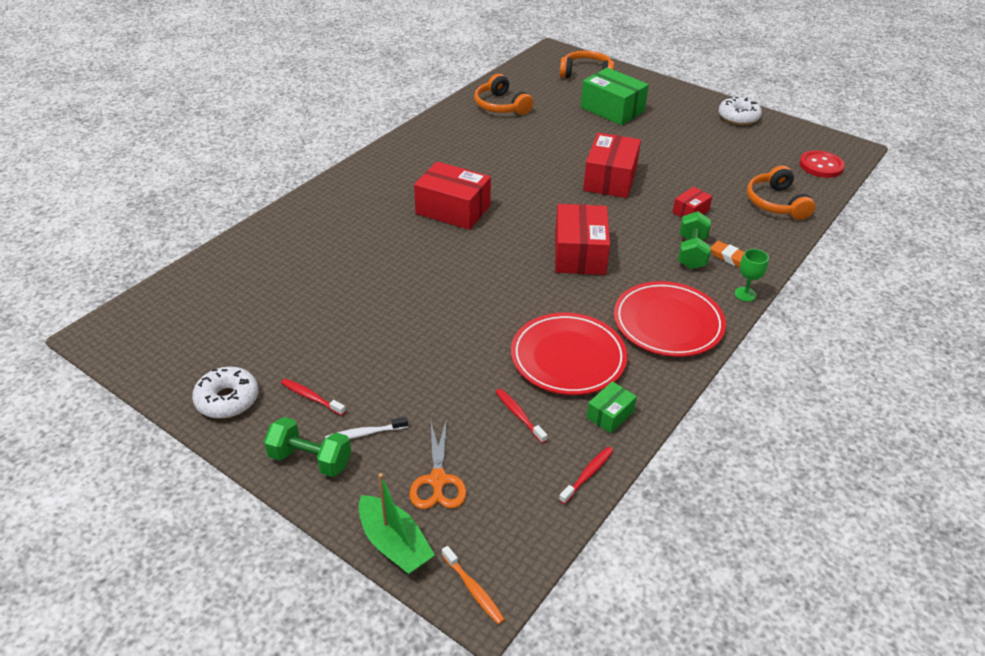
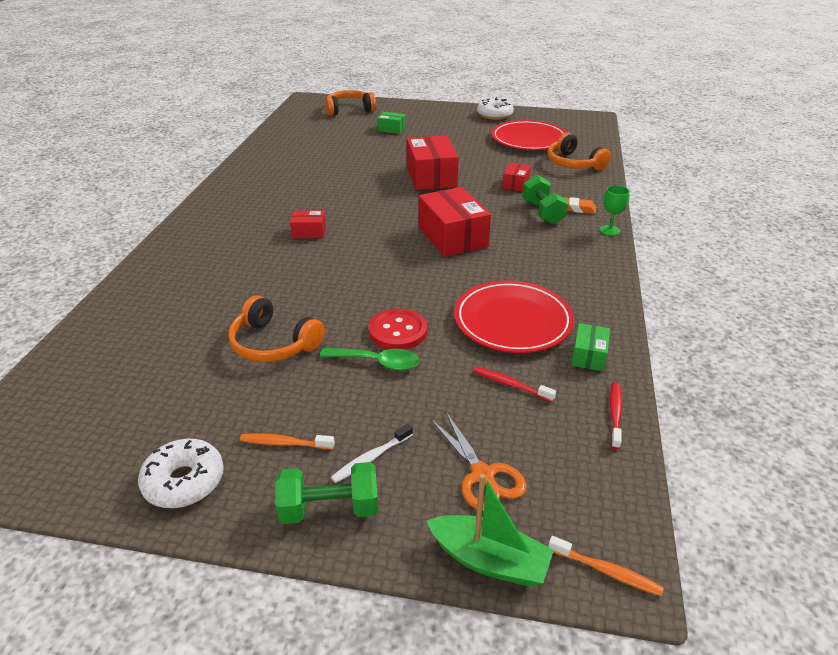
camera: 25 degrees left, 5 degrees down
red toothbrush [281,379,346,416] -> orange toothbrush [240,433,335,450]
red box [414,162,491,230] -> red box [290,211,326,238], size x0.50
orange headphones [474,74,533,115] -> orange headphones moved to [228,295,325,362]
green box [581,68,649,125] -> green box [377,112,406,134], size x0.50
red plate [614,281,726,357] -> red plate moved to [491,120,567,150]
red button [799,150,845,178] -> red button moved to [369,308,427,349]
none -> green spoon [320,348,420,371]

